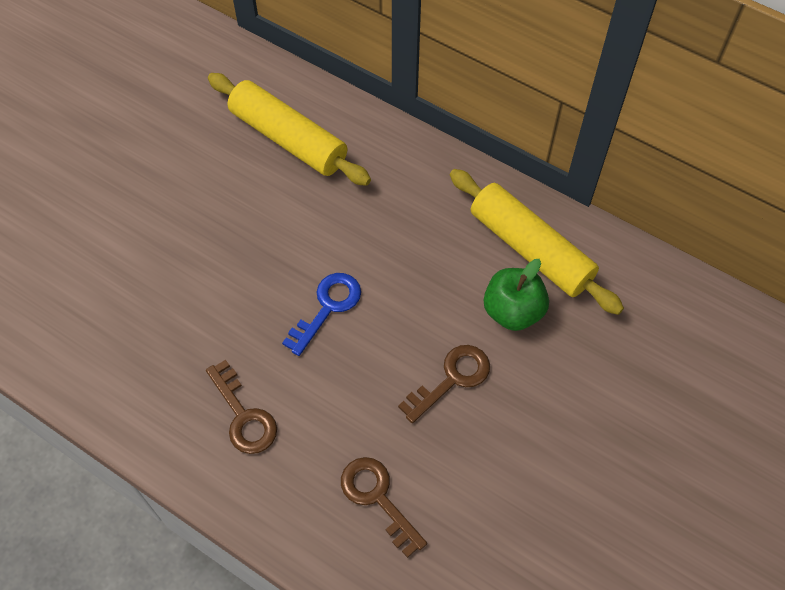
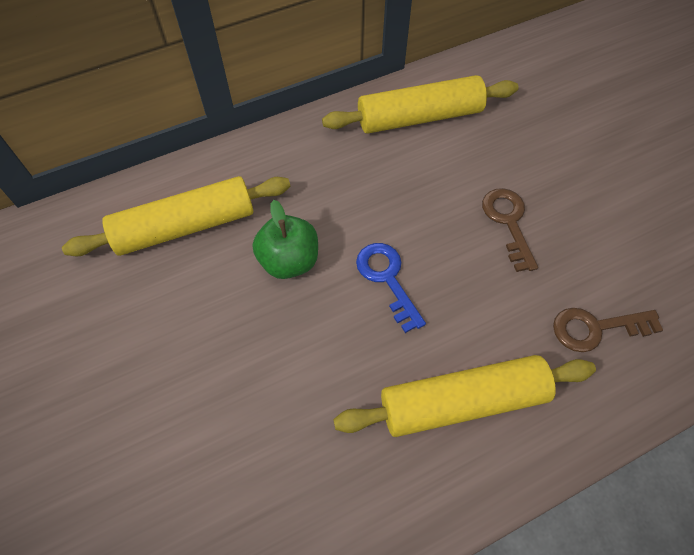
camera: 60 degrees left, 0 degrees up
brown key [206,360,277,454] -> yellow rolling pin [333,355,596,437]
green apple [484,259,549,331] -> green apple moved to [253,200,318,279]

